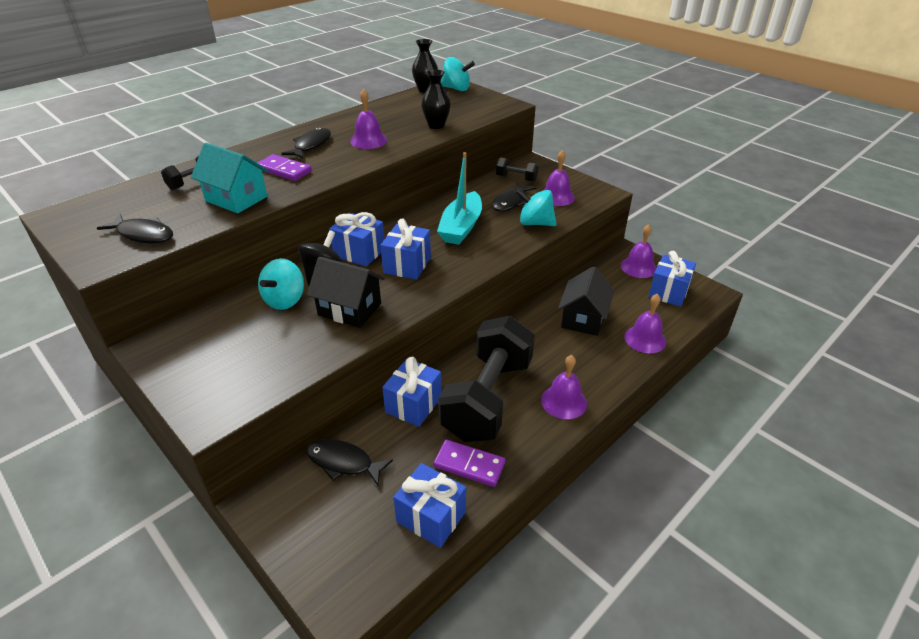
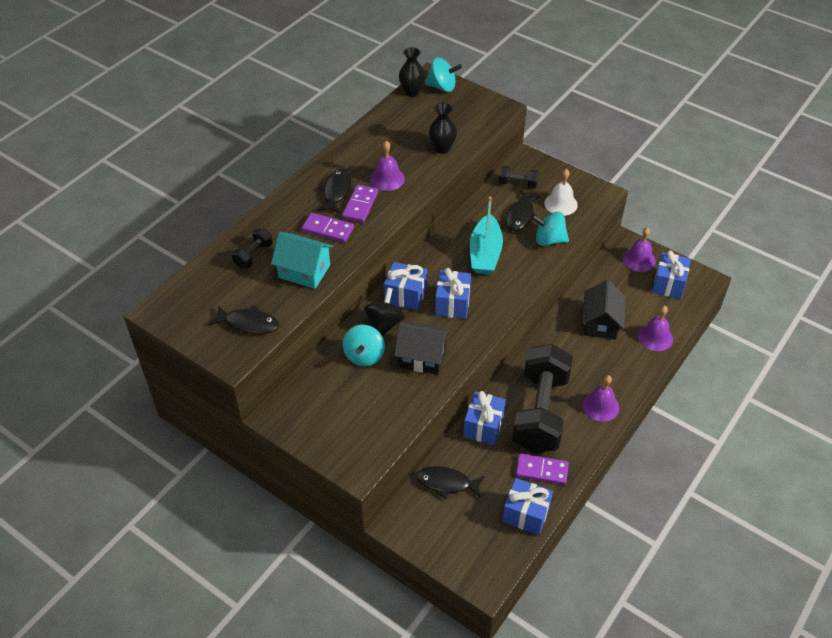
camera: 10 degrees left, 10 degrees up
purple bell [544,150,575,206] -> white bell [544,169,578,216]
none -> purple domino [342,185,378,223]

